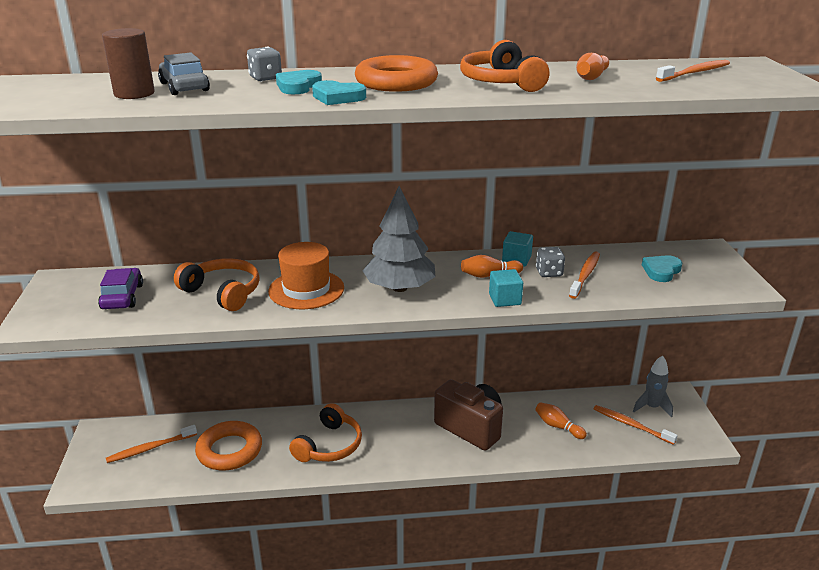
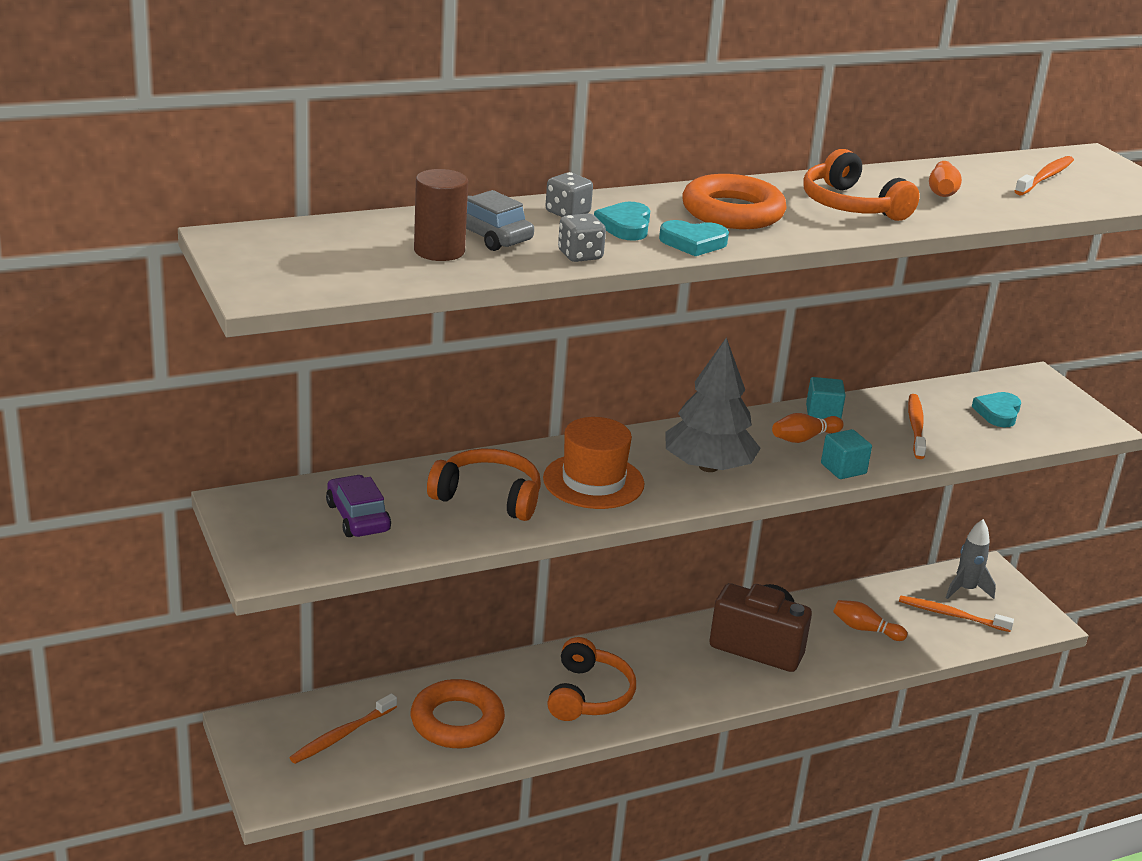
camera: 20 degrees left, 0 degrees up
grey dice [536,247,565,277] -> grey dice moved to [558,213,606,262]

